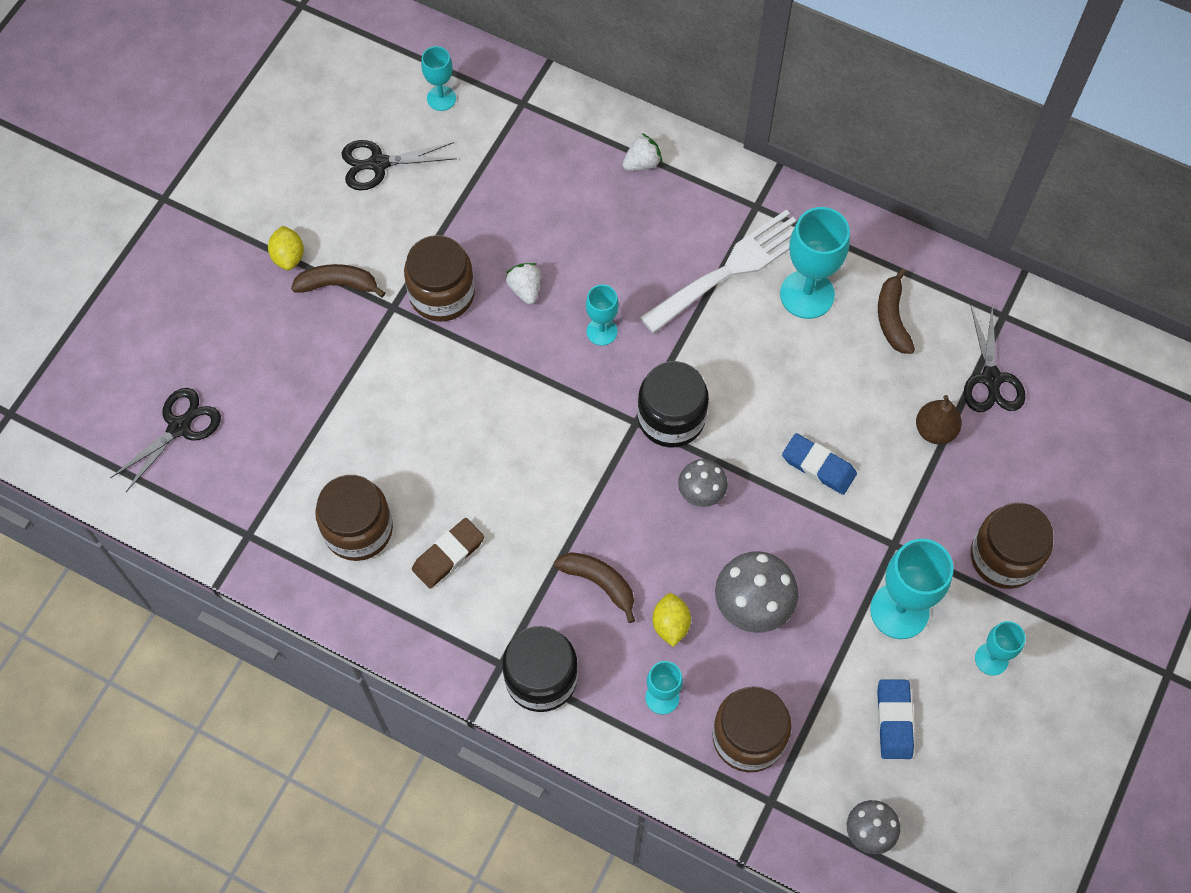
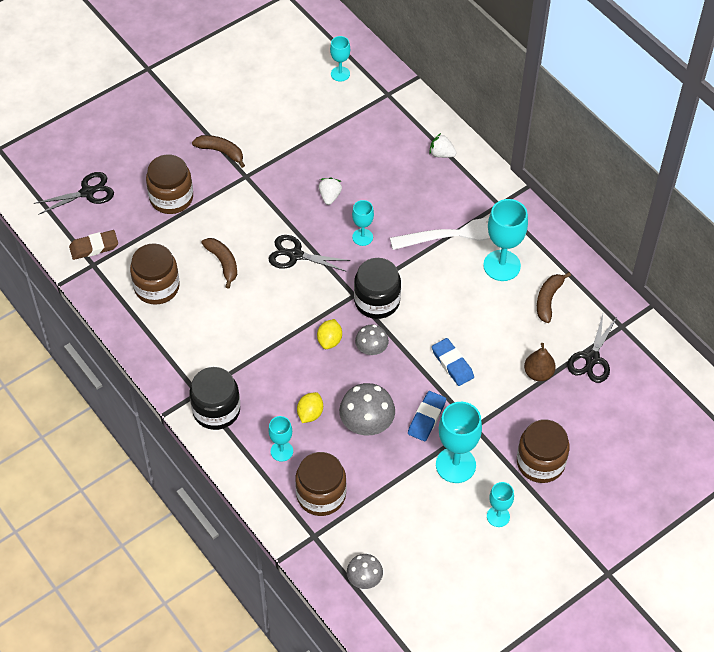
camera: 25 degrees right, 10 degrees down
yellow lemon [268,226,304,270] -> yellow lemon moved to [317,319,342,349]
black scissors [342,140,457,190] -> black scissors moved to [268,235,351,272]
brown jar [404,235,475,322] -> brown jar moved to [146,155,193,214]
brown eraser [412,518,484,589] -> brown eraser moved to [69,230,118,260]
brown banana [554,552,635,623] -> brown banana moved to [201,238,237,289]
white strawberry [623,133,662,171] -> white strawberry turned 150 degrees counterclockwise [429,133,456,158]
blue eraser [877,679,914,759] -> blue eraser moved to [408,391,446,441]

